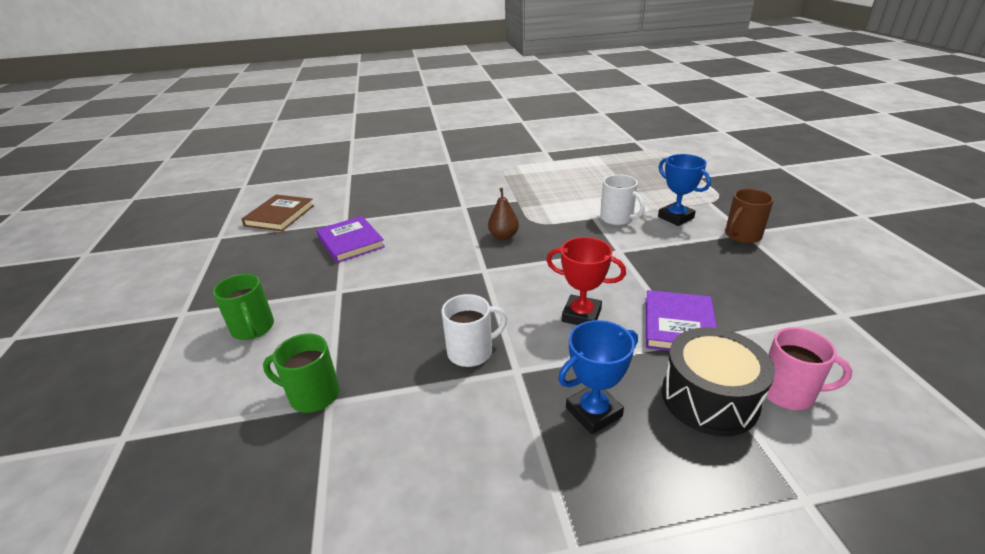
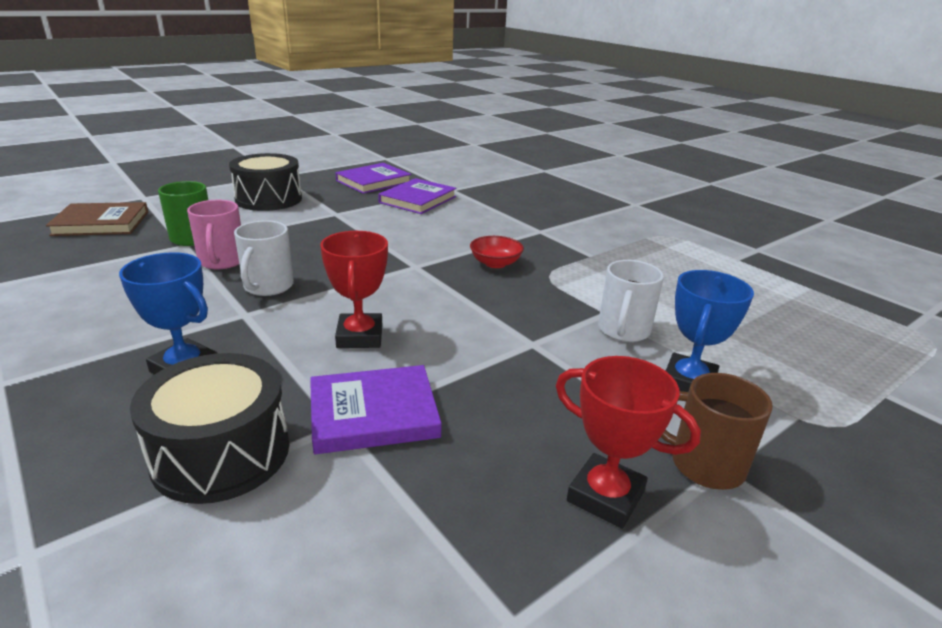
camera: 60 degrees right, 5 degrees down
green mug [213,273,274,340] -> black drum [229,153,302,211]
brown book [241,195,314,231] -> brown book moved to [46,202,148,236]
white mug [442,294,507,367] -> white mug turned 60 degrees clockwise [234,220,294,296]
brown pear [488,188,519,240] -> red bowl [470,236,524,268]
pink mug [766,327,852,410] -> pink mug moved to [187,200,241,269]
none -> purple book [335,163,411,194]
none -> red trophy [556,356,701,529]

